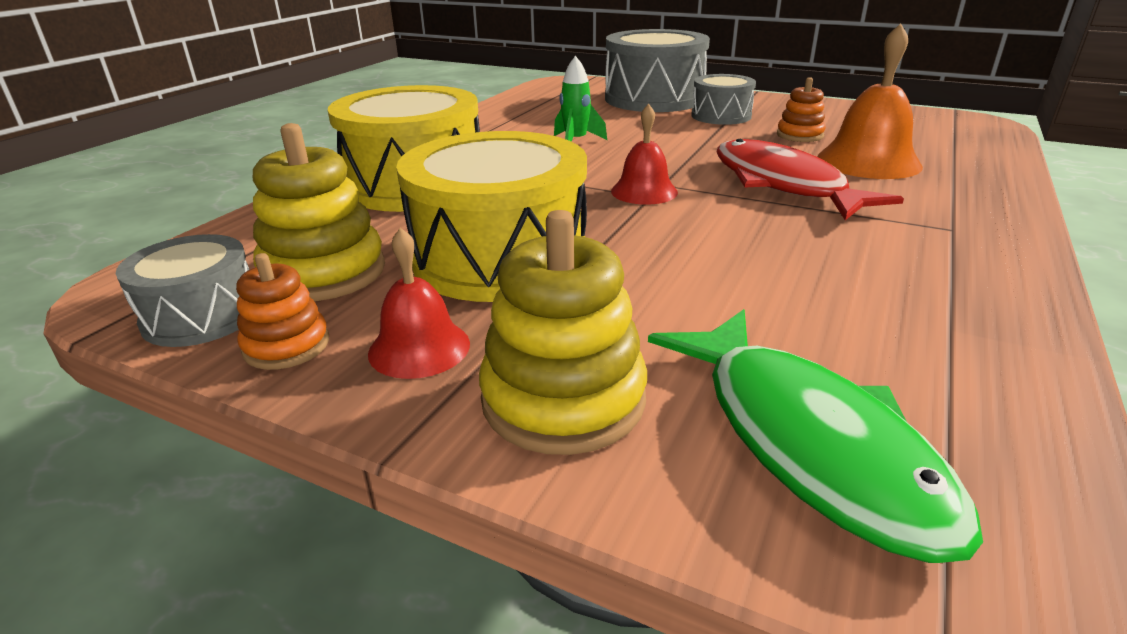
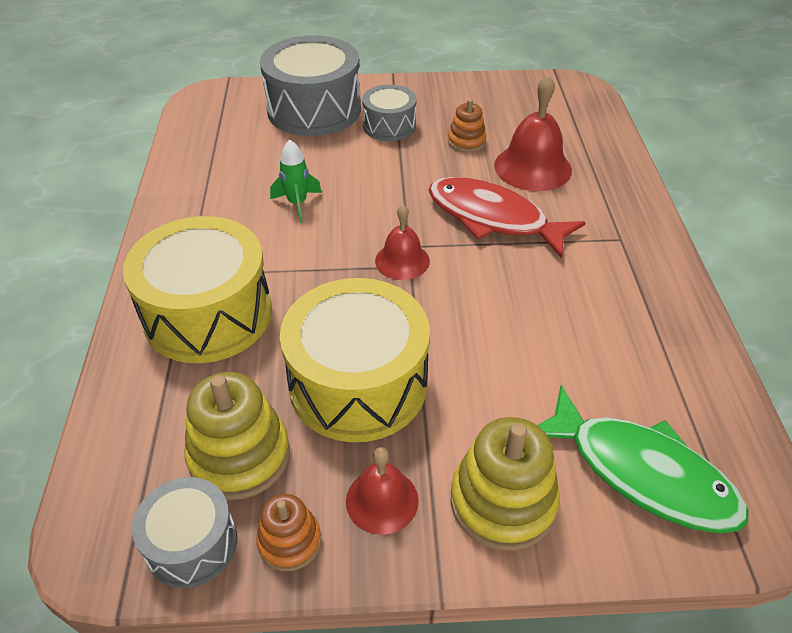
camera: 30 degrees left, 15 degrees up
orange bell [817,24,923,179] -> red bell [494,75,572,191]

